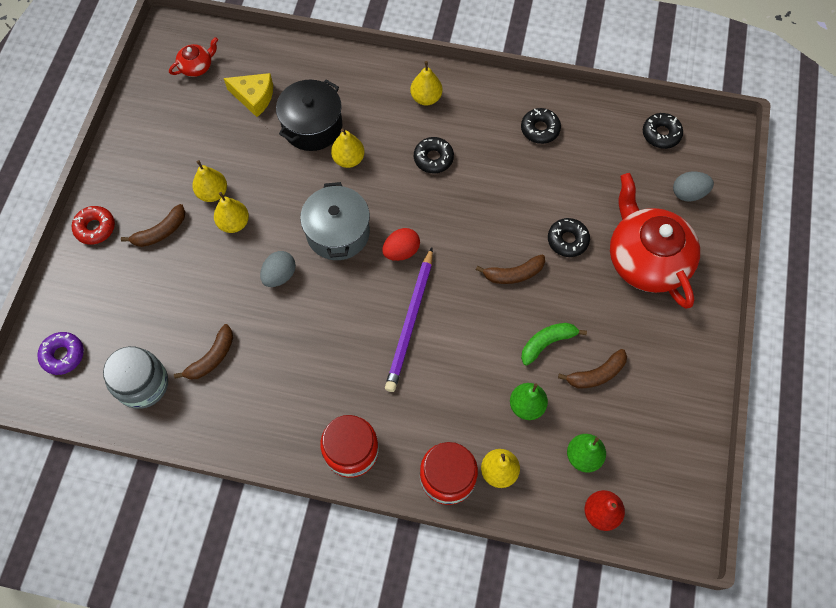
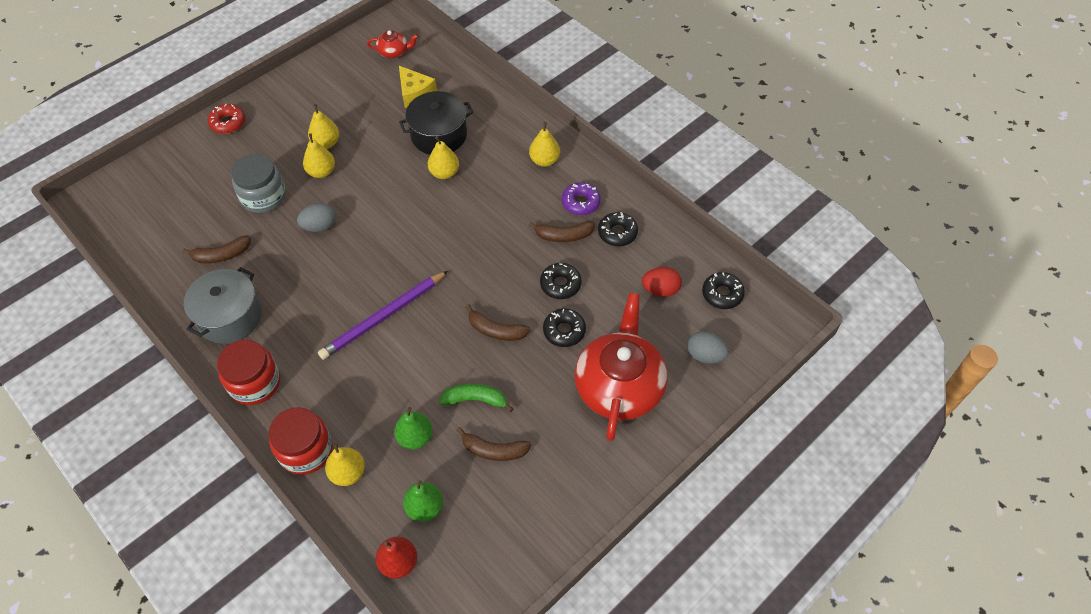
camera: 35 degrees right, 10 degrees down
purple donut [37,332,84,375] -> purple donut moved to [562,182,601,215]
grey jar [103,346,168,409] -> grey jar moved to [231,154,286,213]
brown banana [121,204,185,247] -> brown banana moved to [529,221,595,242]
grey pot [300,182,370,260] -> grey pot moved to [184,267,262,344]
red egg [382,228,420,261] -> red egg moved to [642,267,682,297]
black donut [414,137,454,173] -> black donut moved to [540,263,582,299]

